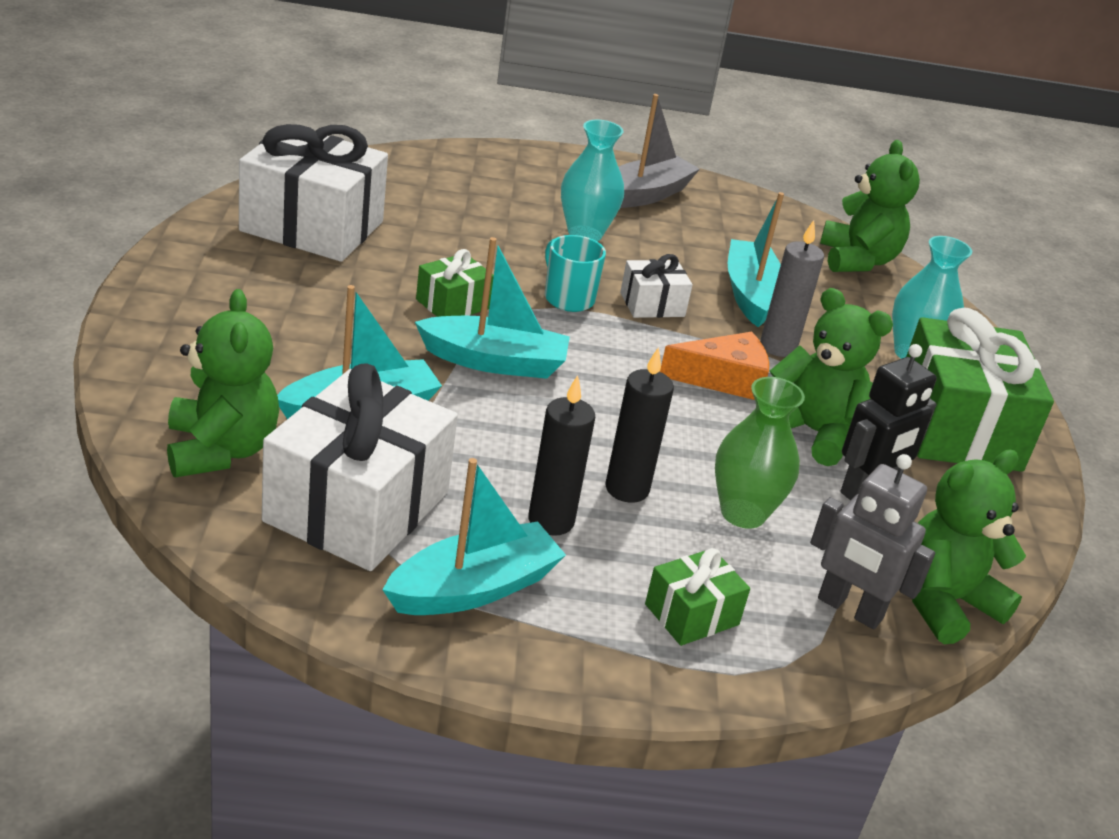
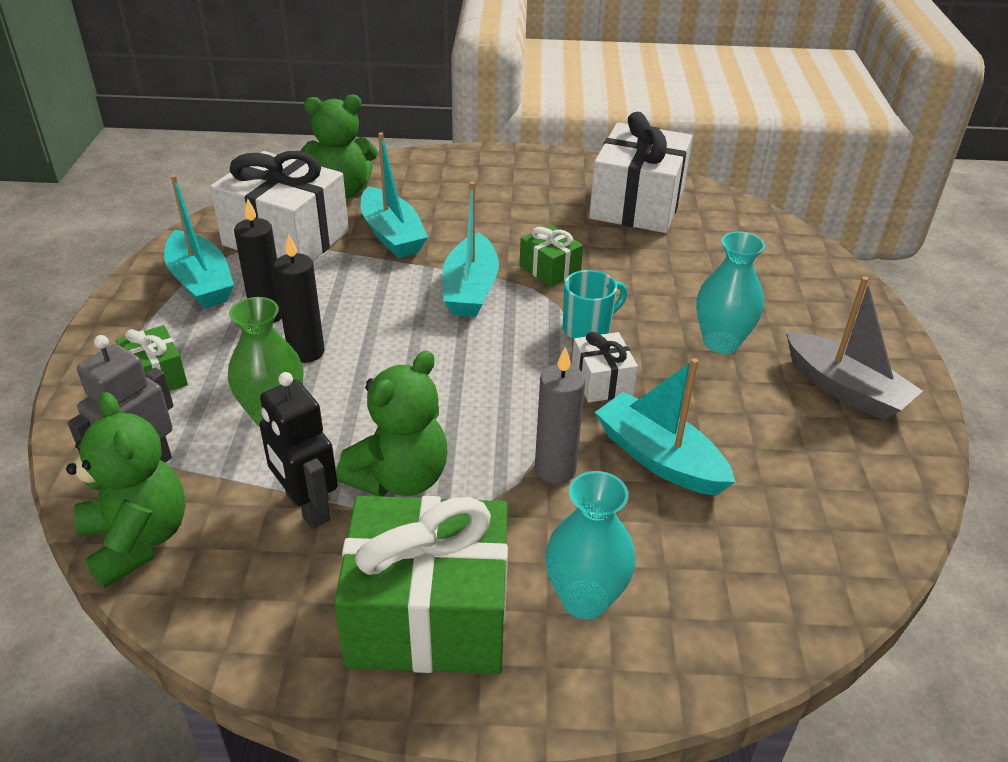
camera: 95 degrees right, 5 degrees up
orange cheese [660,332,769,400] -> none
turquoise boat [728,192,784,327] -> turquoise boat turned 135 degrees counterclockwise [595,358,735,495]
green teddy bear [820,140,920,272] -> none

